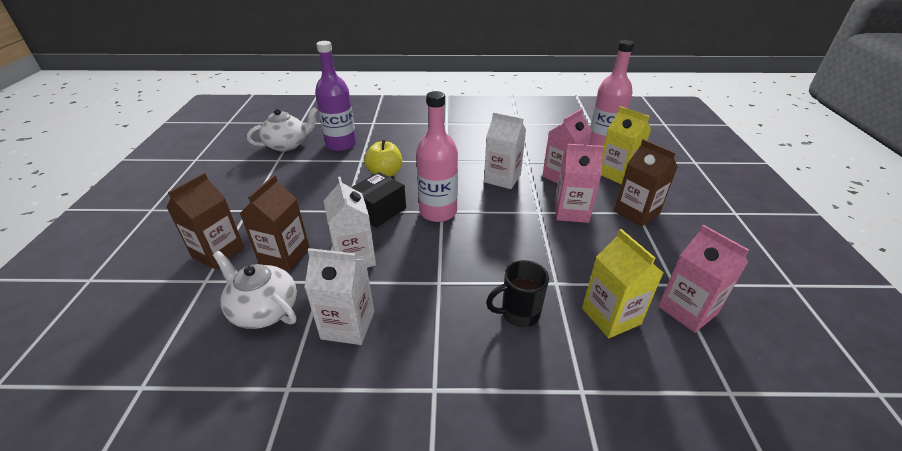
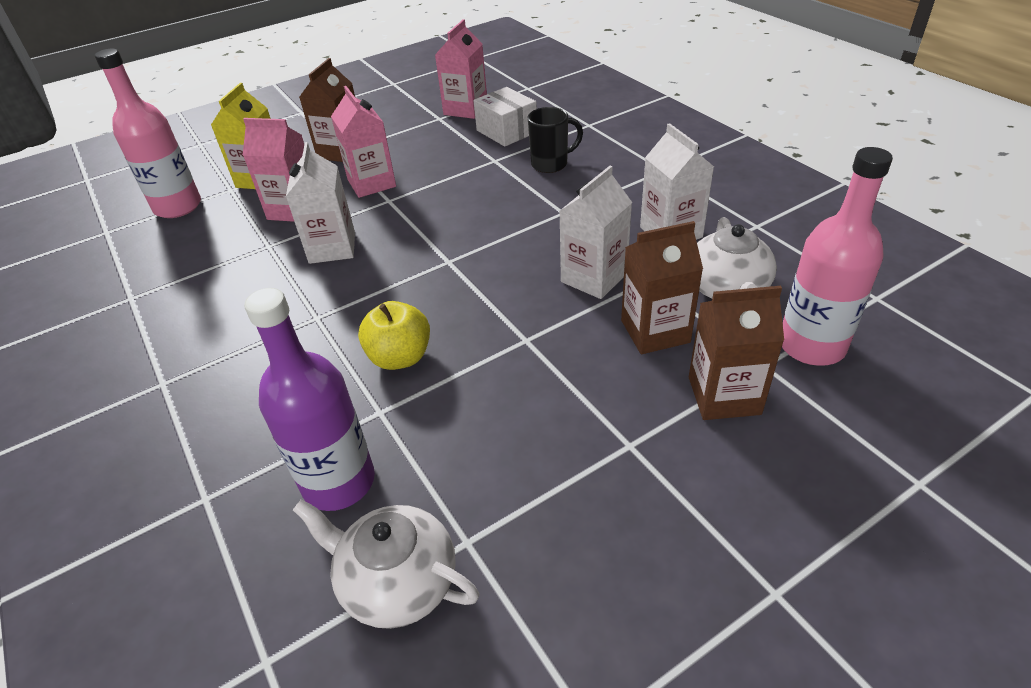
camera: 120 degrees left, 5 degrees up
black box [351,172,406,228] -> none
pink bottle [416,91,458,222] -> pink bottle moved to [782,147,893,366]
black mug [486,260,549,327] -> black mug turned 60 degrees counterclockwise [528,107,583,173]
yellow carton [582,229,663,338] -> white box [473,87,537,147]

